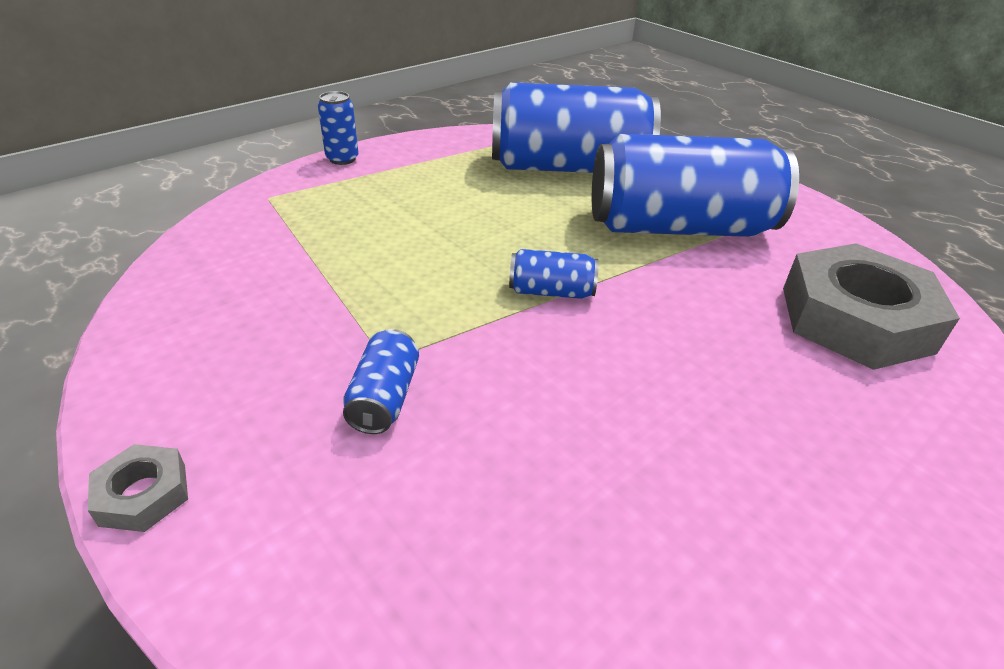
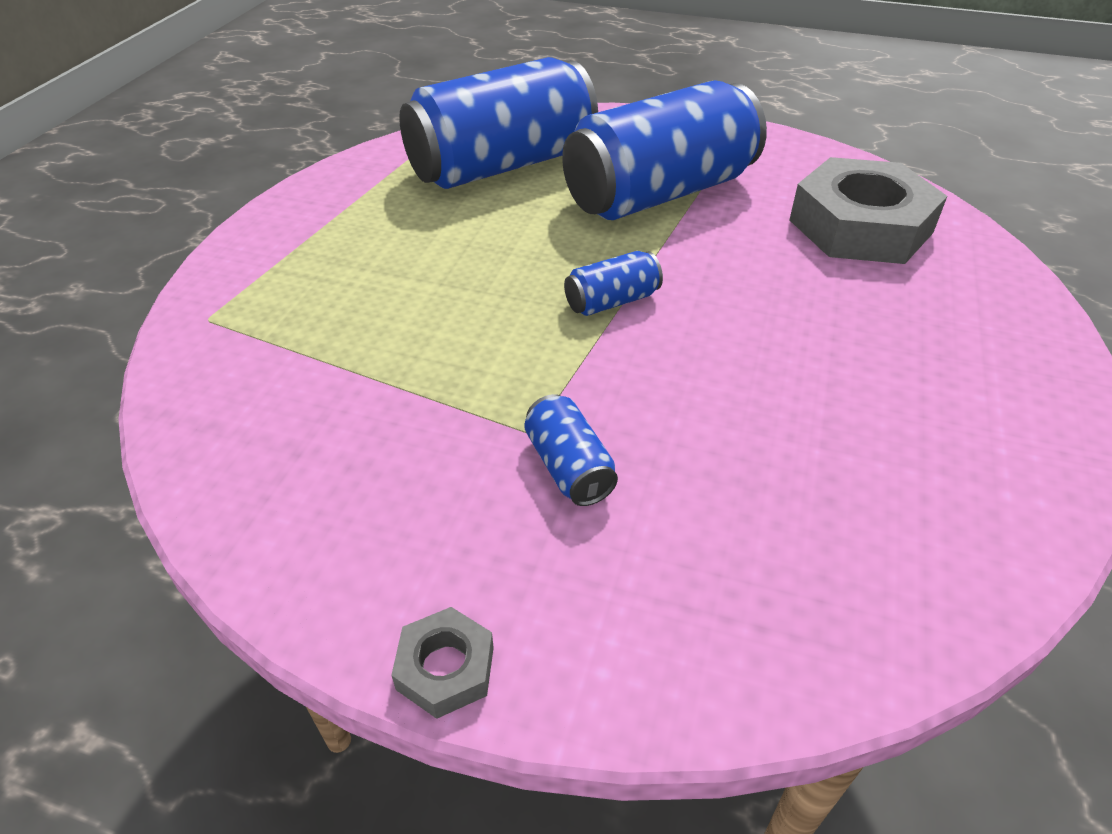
camera: 30 degrees left, 5 degrees up
blue can [318,91,359,165] -> none

